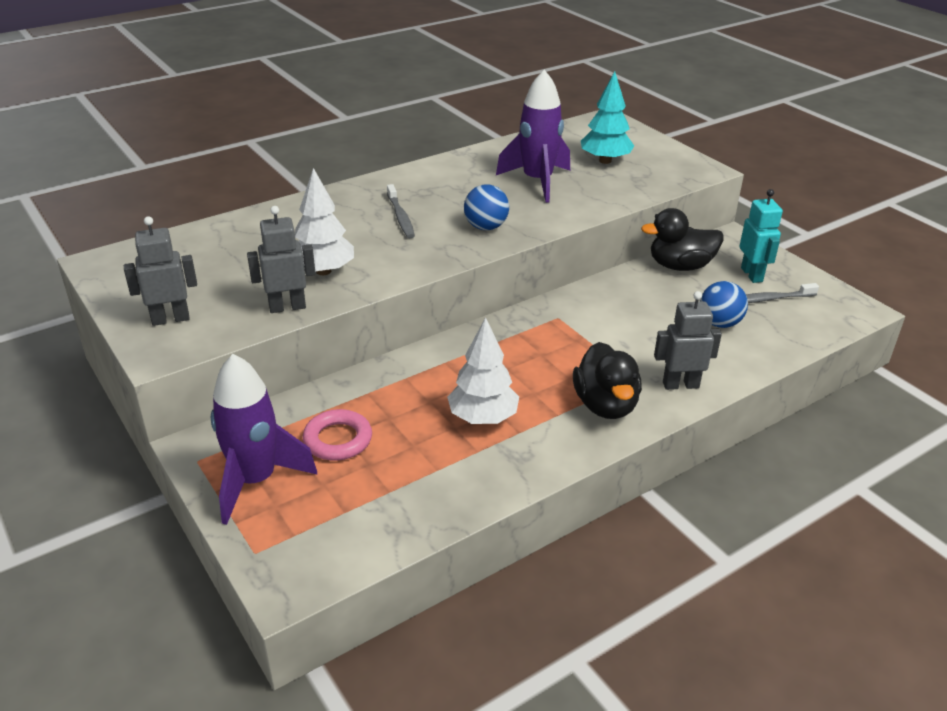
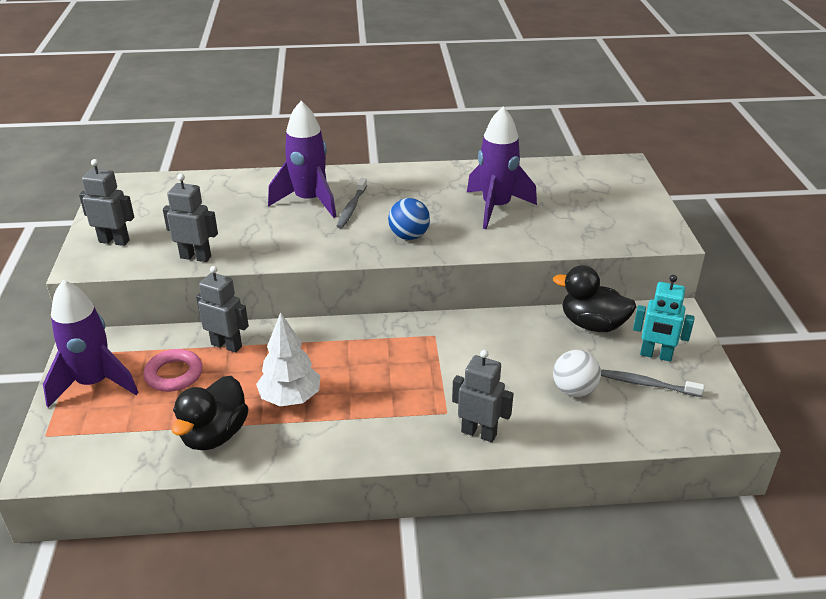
camera: 30 degrees right, 0 degrees up
white tree [295,168,354,275] -> none
black duck [573,342,642,419] -> black duck moved to [172,376,248,451]
turquoise tree [581,71,634,164] -> none
blue ball [700,281,748,328] -> white ball [553,350,601,397]
turquoise robot [739,189,783,283] -> turquoise robot turned 90 degrees clockwise [633,275,695,362]
none -> grey robot [196,266,249,353]
none -> purple rocket [268,101,336,218]

